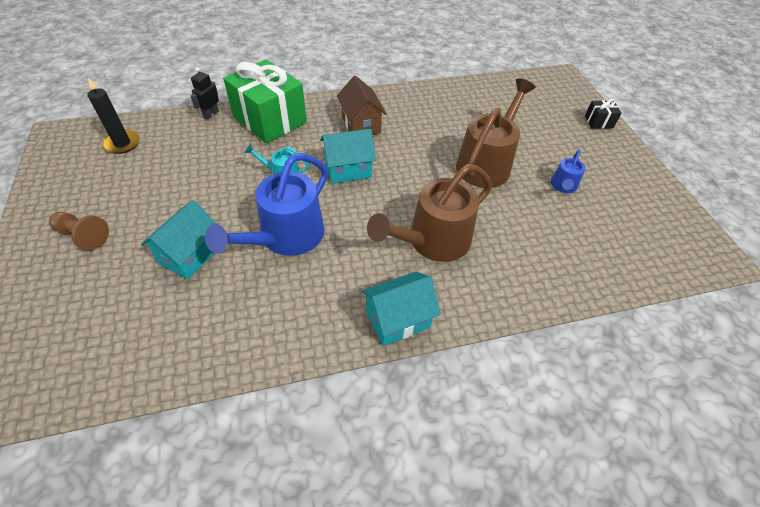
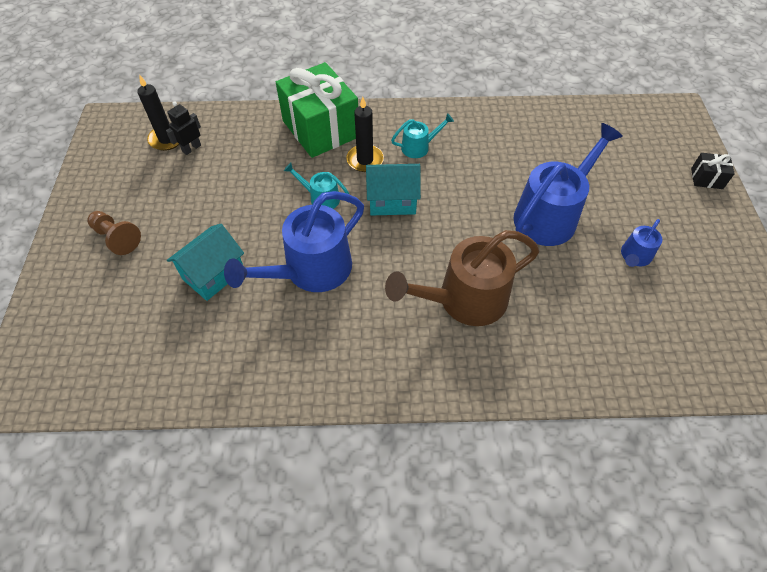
camera: 15 degrees right, 5 degrees up
black robot [190,67,219,120] -> black robot moved to [166,102,201,155]
brown house [337,76,387,135] -> turquoise watering can [391,113,454,158]
turquoise house [361,272,441,346] -> none
brown watering can [456,78,536,188] -> blue watering can [513,123,623,246]
none -> black candle [346,97,384,172]

